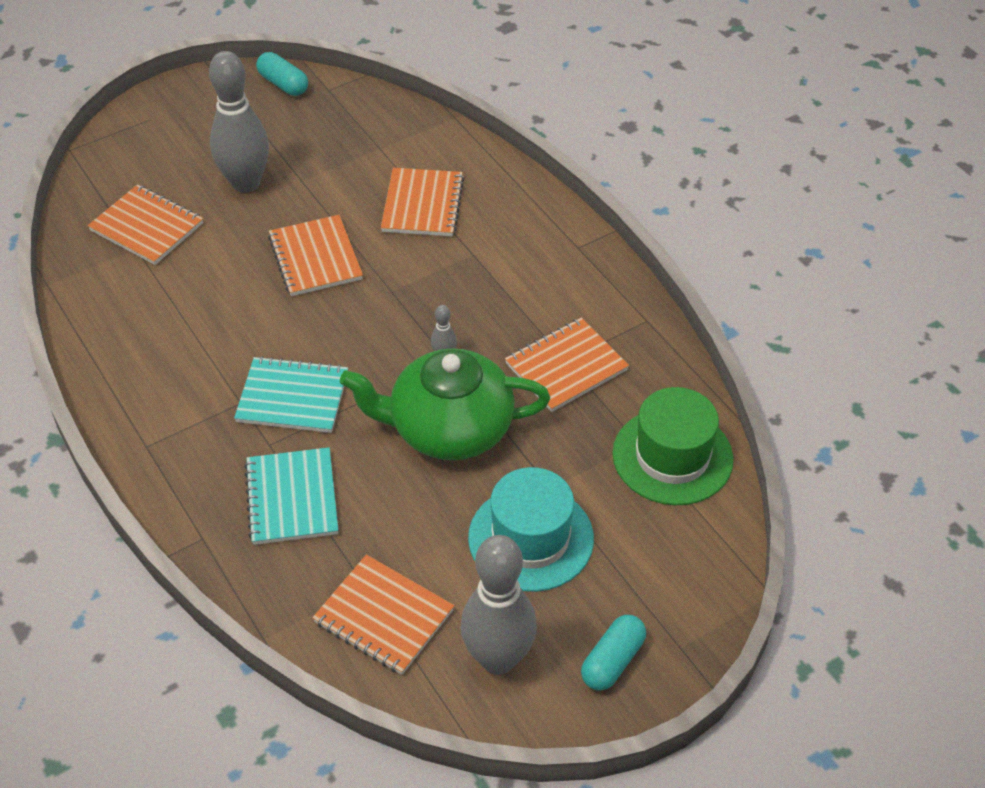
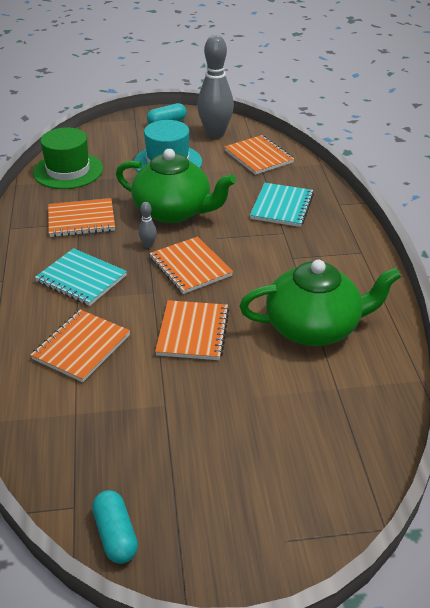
camera: 155 degrees left, 10 degrees down
orange notebook [88,184,203,265] -> orange notebook moved to [149,236,233,294]
grey bowling pin [209,51,269,193] -> none
turquoise notebook [234,356,348,433] -> turquoise notebook moved to [35,248,127,306]
none -> green teapot [239,260,401,346]

